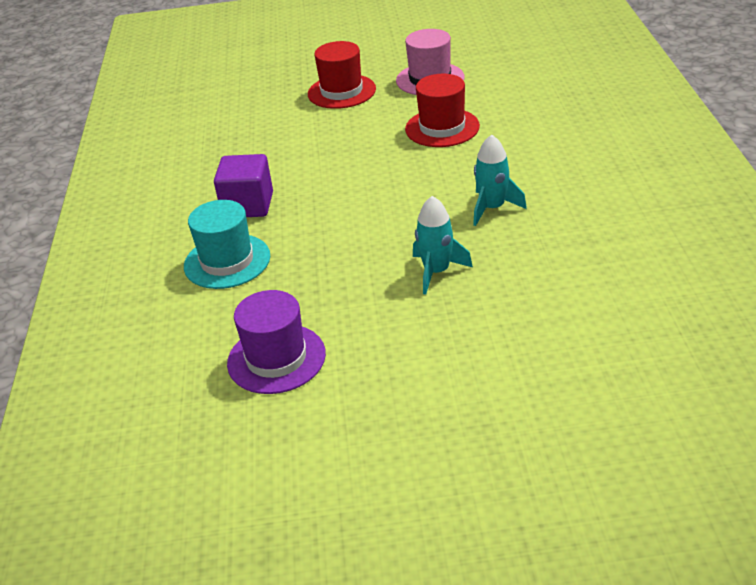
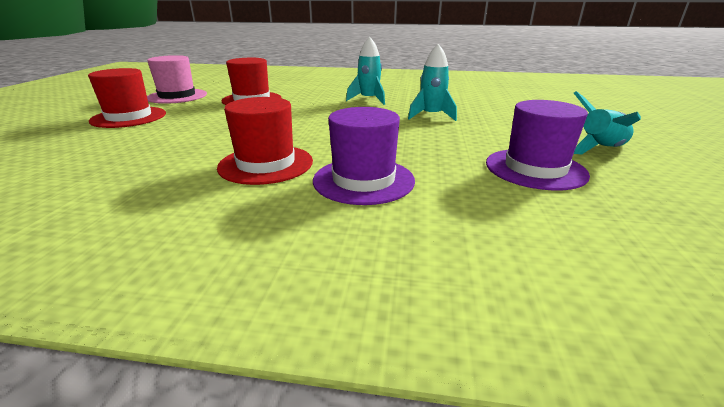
camera: 80 degrees left, 10 degrees down
turquoise hat [184,200,270,289] -> purple hat [313,107,415,205]
purple cube [214,154,273,217] -> red hat [217,97,313,185]
none -> turquoise rocket [574,91,641,154]

